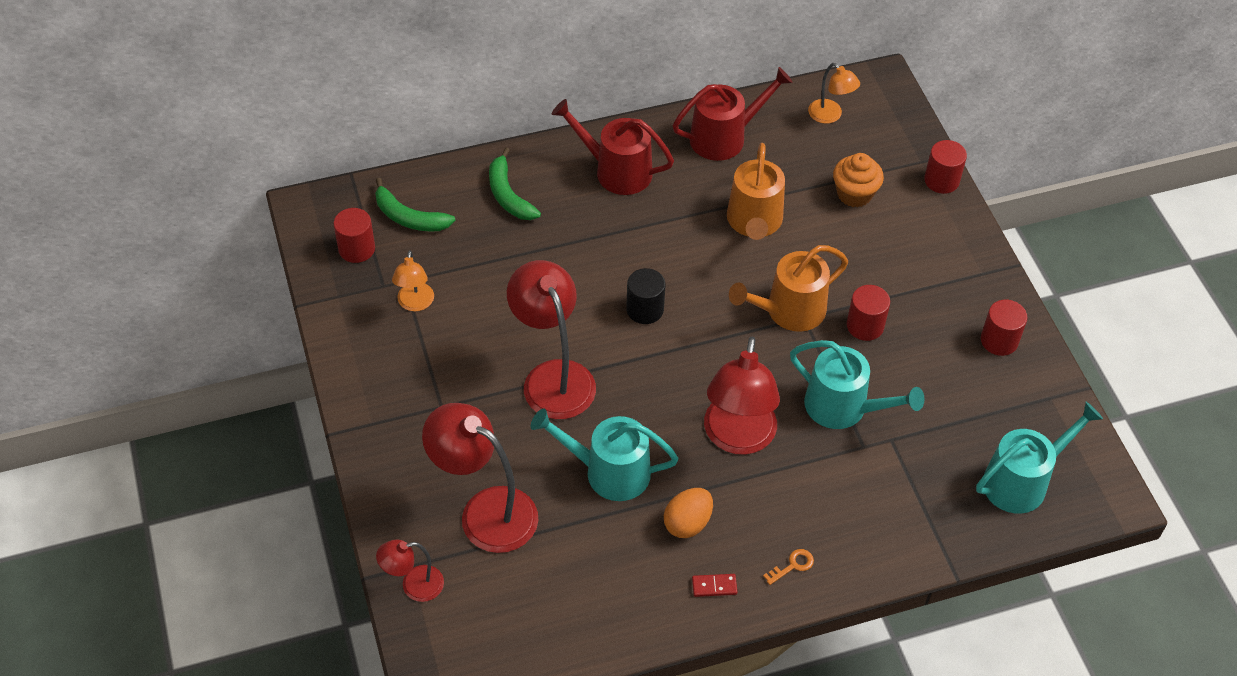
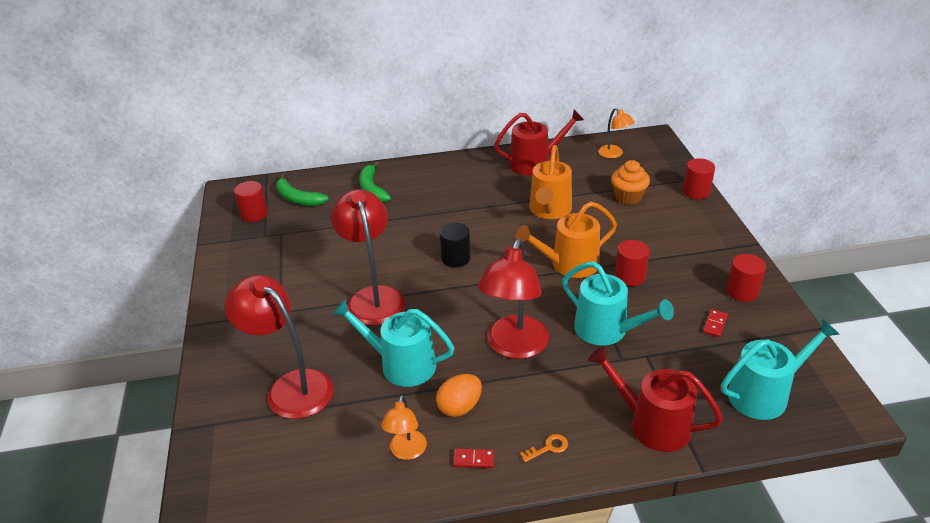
camera: 10 degrees right, 15 degrees down
red lamp [376,539,444,602] -> none
orange lamp [392,250,434,311] -> orange lamp moved to [381,395,427,460]
red watering can [552,99,674,195] -> red watering can moved to [588,346,723,452]
none -> red domino [703,309,728,337]

